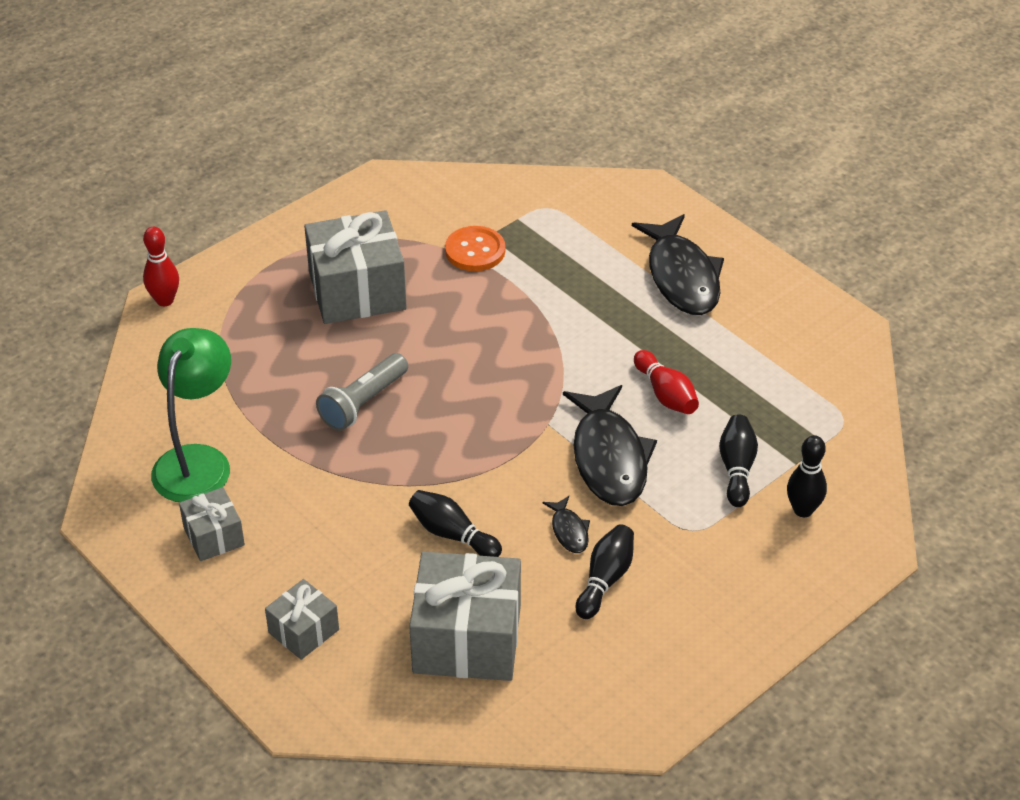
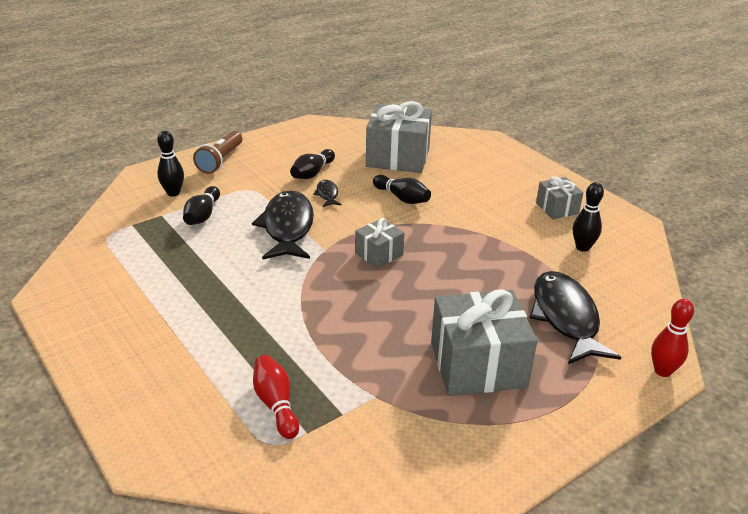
camera: 175 degrees left, 10 degrees down
green lamp [151,328,231,502] -> black bowling pin [573,182,604,252]
grey gift [265,579,339,660] -> grey gift moved to [355,218,404,268]
grey flashlight [316,353,408,431] -> none
orange button [445,226,505,271] -> none
black fish [632,214,724,315] -> black fish moved to [530,271,621,364]
red bowling pin [634,350,699,414] -> red bowling pin moved to [253,355,299,439]
none -> brown flashlight [193,131,242,174]

